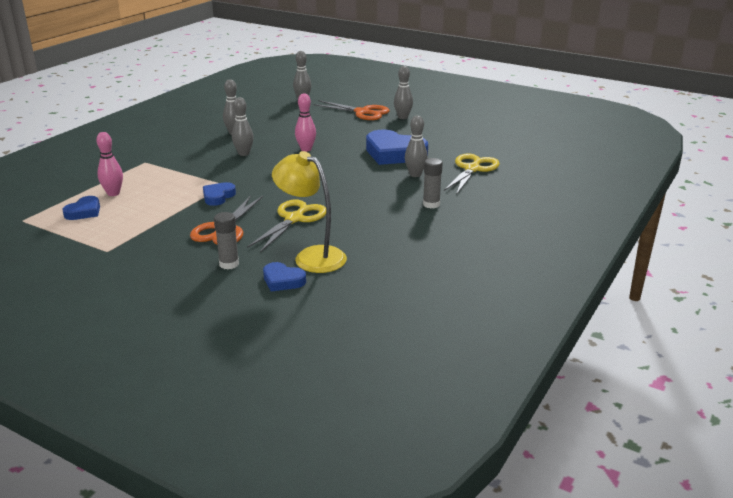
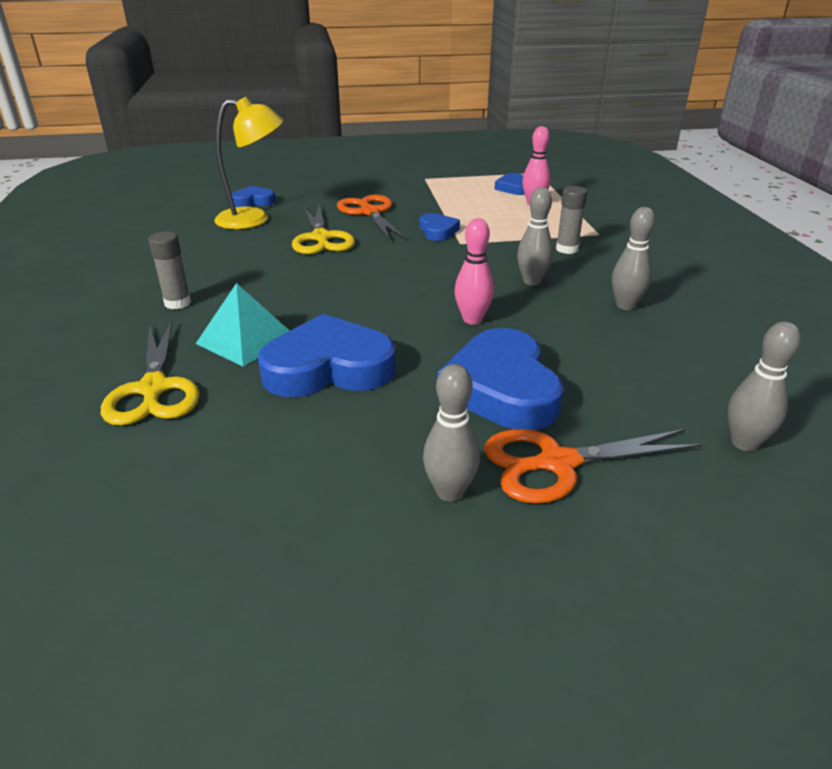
camera: 140 degrees right, 5 degrees up
grey glue stick [214,212,239,270] -> grey glue stick moved to [556,186,587,254]
grey bowling pin [405,115,428,177] -> turquoise pyramid [196,283,290,366]
none -> blue heart [437,328,564,430]

